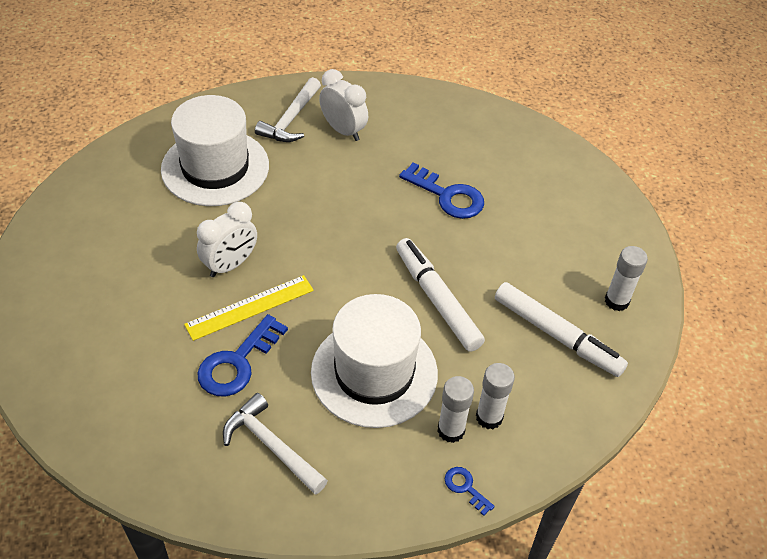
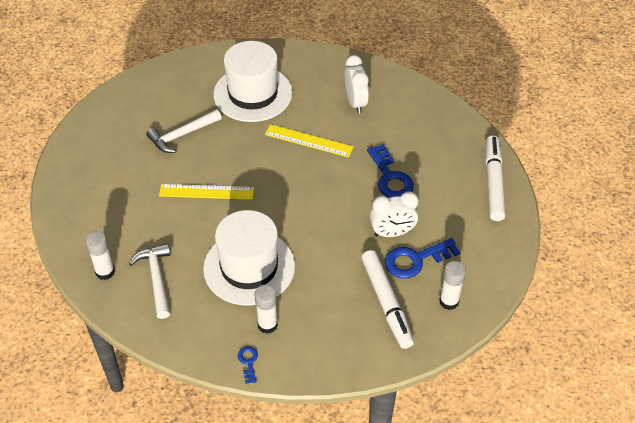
camera: 35 degrees right, 0 degrees up
white clock [197,202,257,277] -> white clock moved to [370,192,419,237]
blue key [197,314,288,396] -> blue key moved to [385,238,460,279]
white hammer [255,77,321,142] -> white hammer moved to [146,109,222,153]
white marker [396,238,485,352] -> white marker moved to [485,135,506,221]
white glue stick [476,363,515,429] -> white glue stick moved to [85,231,115,280]
none -> yellow ruler [265,124,354,158]

